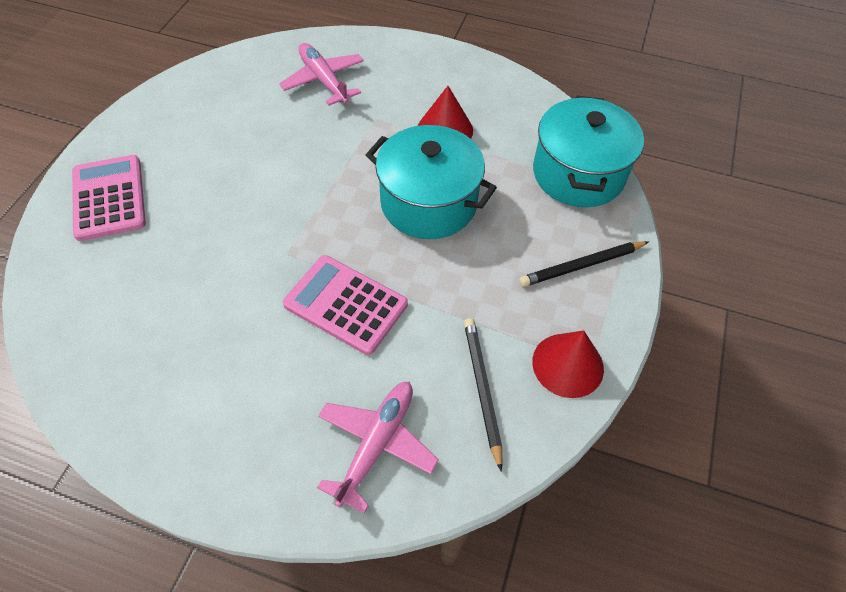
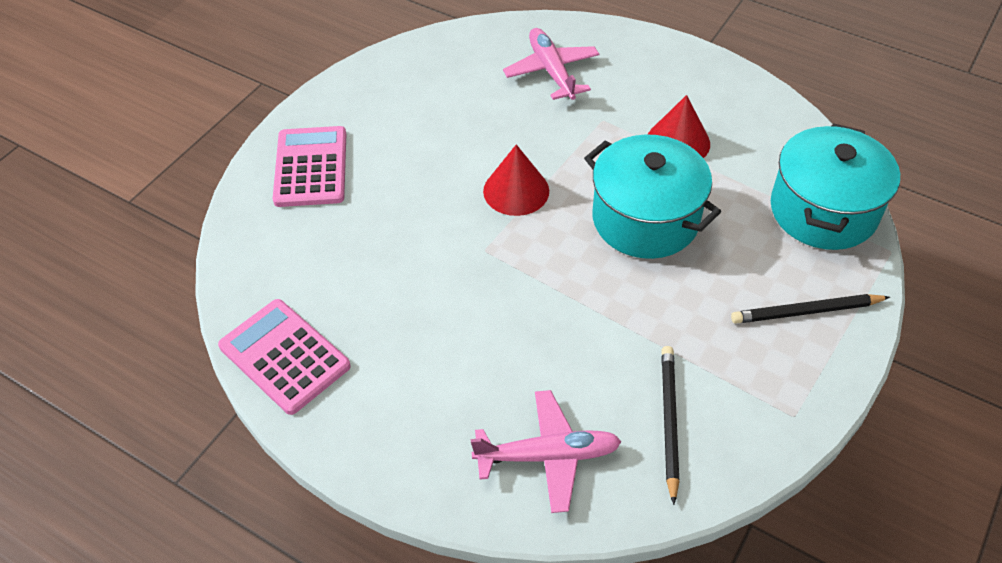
camera: 15 degrees right, 5 degrees down
pink calculator [283,255,408,355] -> pink calculator moved to [218,299,351,415]
pink plane [317,382,439,513] -> pink plane turned 45 degrees clockwise [471,390,622,513]
red cone [532,330,604,398] -> red cone moved to [483,144,549,216]

